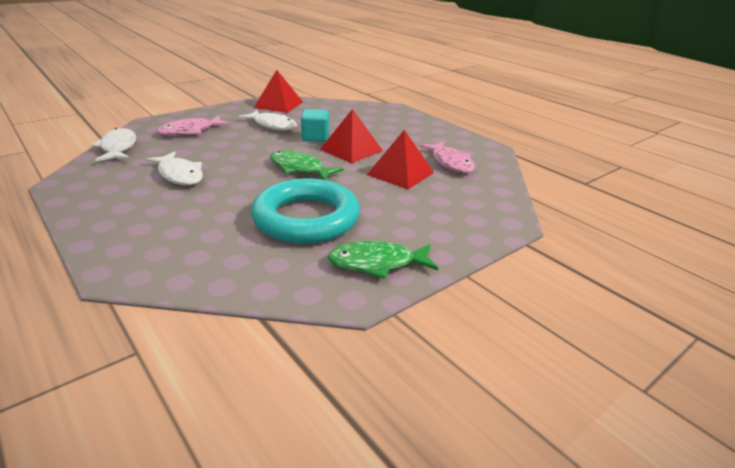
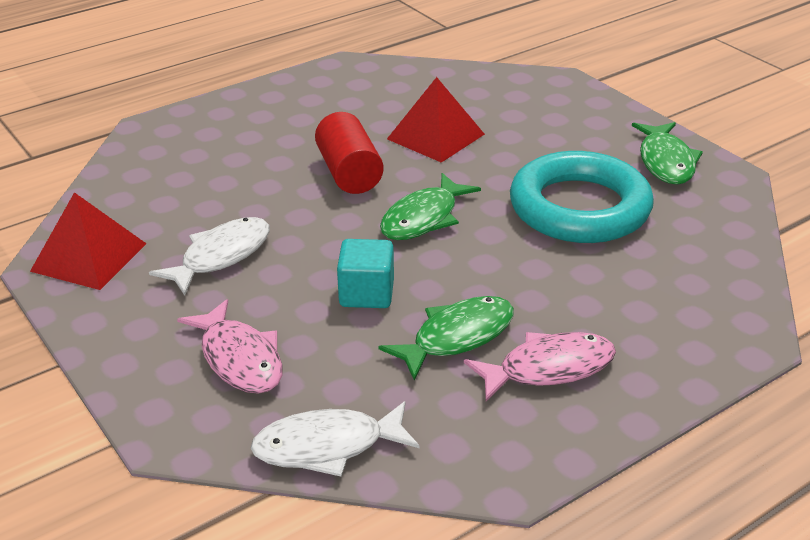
camera: 85 degrees left, 5 degrees up
white fish [145,151,203,185] -> green fish [378,296,514,380]
turquoise cube [301,109,329,142] -> turquoise cube moved to [337,239,394,308]
red pyramid [320,109,383,163] -> red cylinder [315,112,384,194]
pink fish [419,141,475,173] -> pink fish moved to [464,332,616,401]

